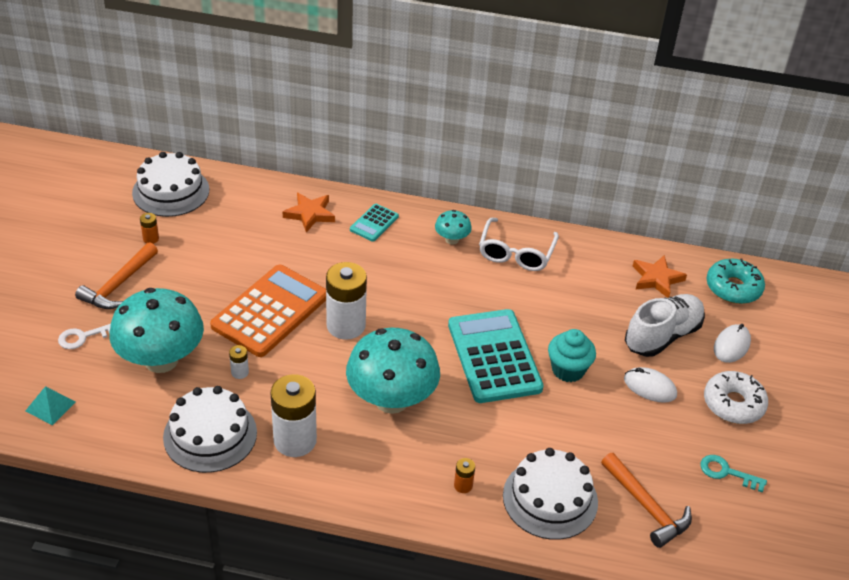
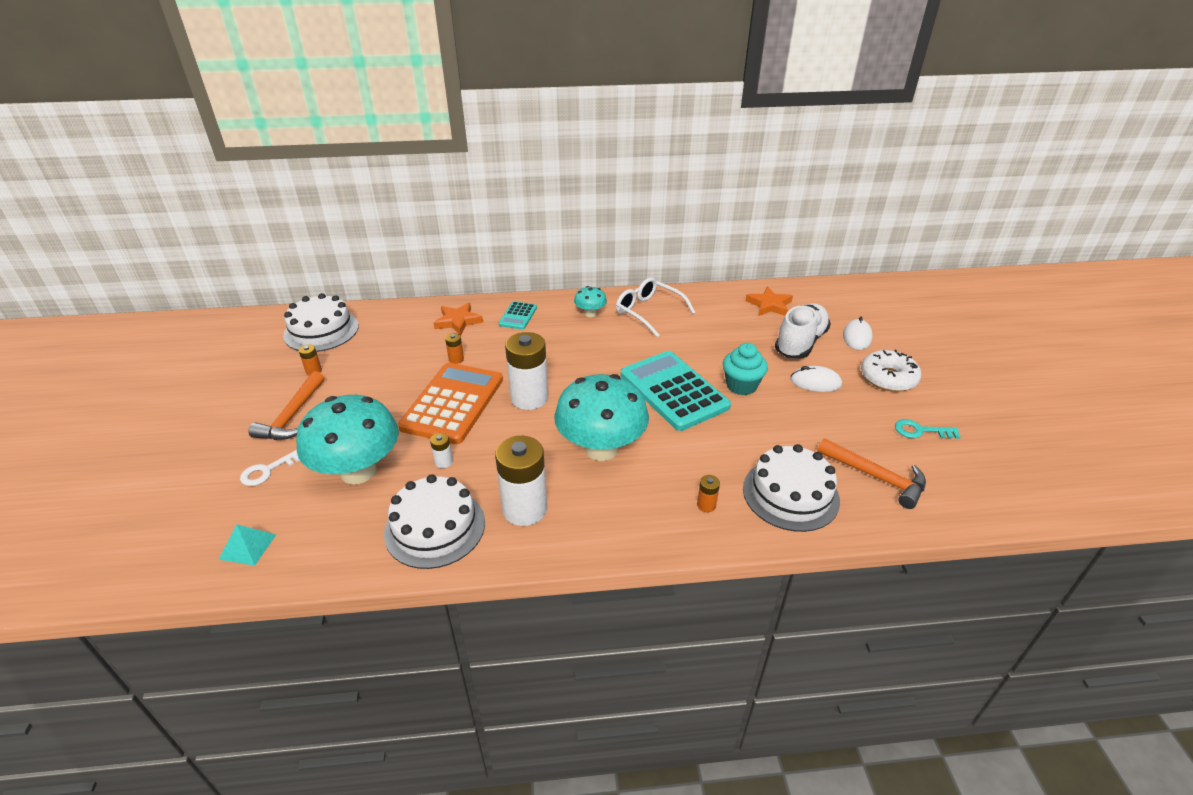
camera: 15 degrees left, 5 degrees down
white glasses [479,218,559,271] -> white glasses turned 135 degrees clockwise [616,278,696,337]
turquoise donut [707,258,765,304] -> none
none -> orange battery [445,333,464,364]

